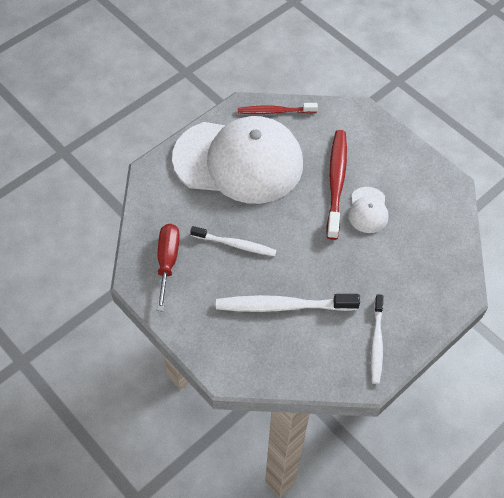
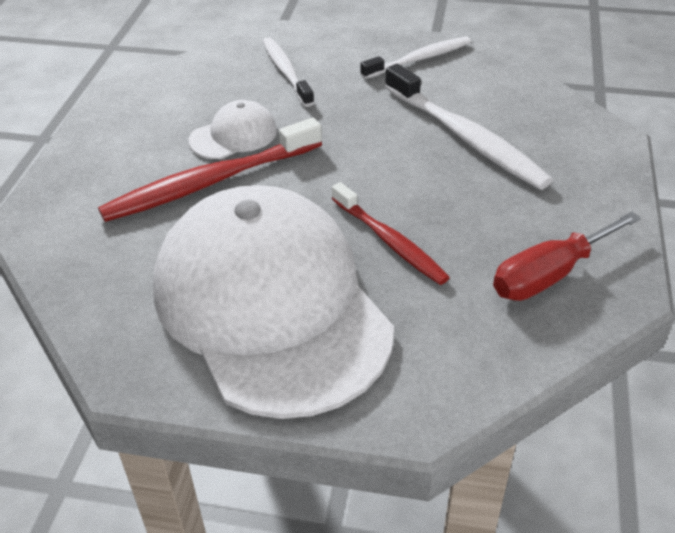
camera: 125 degrees left, 15 degrees down
white toothbrush [190,226,277,256] -> white toothbrush moved to [262,37,314,107]
red toothbrush [238,103,318,114] -> red toothbrush moved to [331,182,450,285]

